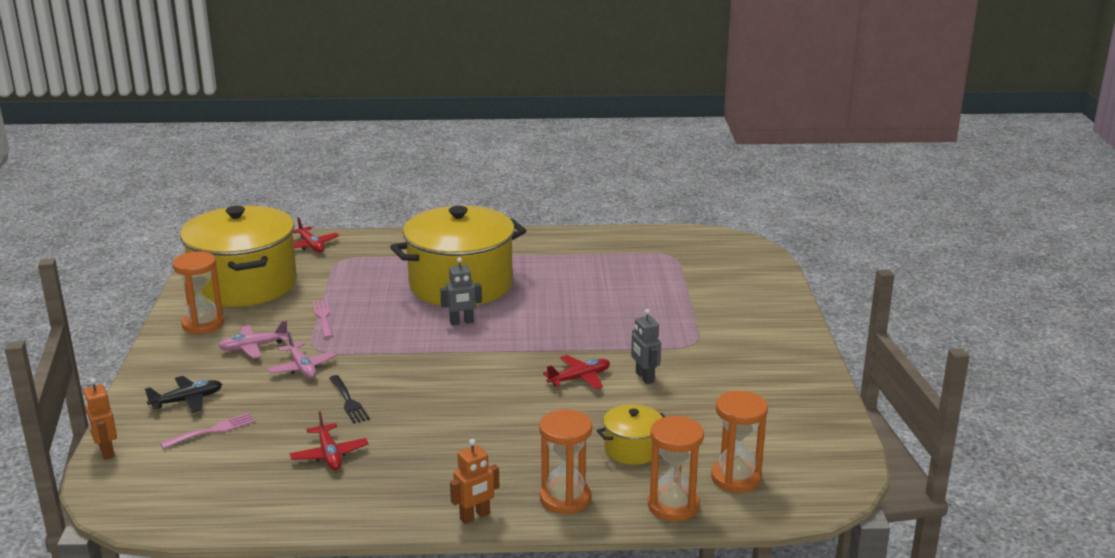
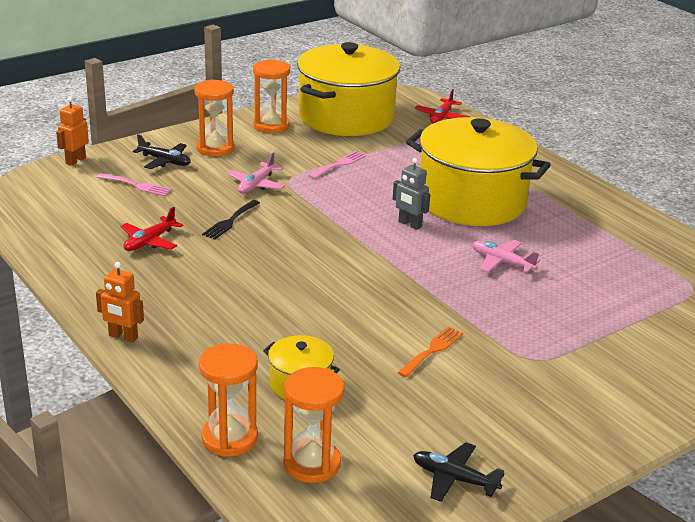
camera: 55 degrees right, 5 degrees up
pink plane [218,321,288,358] -> pink plane moved to [472,240,540,272]
orange hourglass [539,410,592,514] -> orange hourglass moved to [195,79,234,157]
red plane [543,355,610,390] -> none
grey robot [631,309,661,384] -> orange fork [398,327,463,377]
none -> black plane [413,442,505,502]

